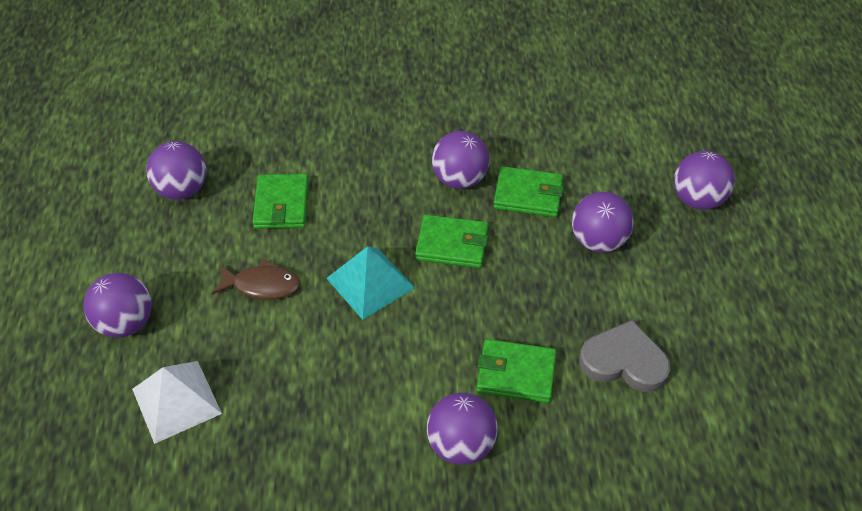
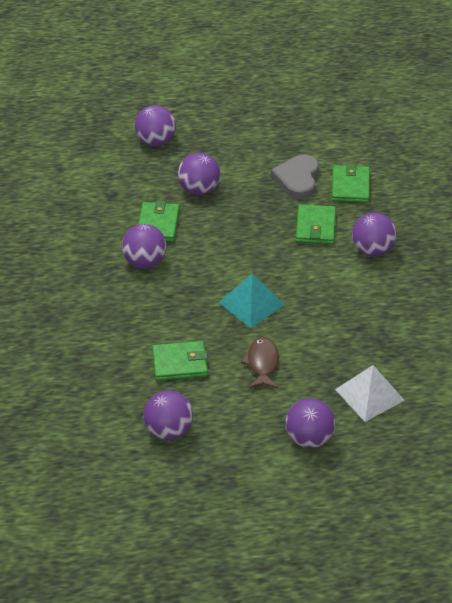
camera: 95 degrees left, 5 degrees down
green wallet [415,215,488,268] -> green wallet moved to [332,163,370,203]

